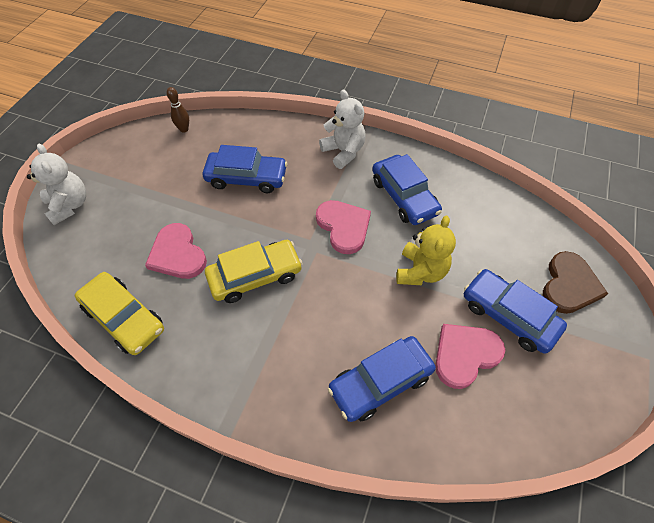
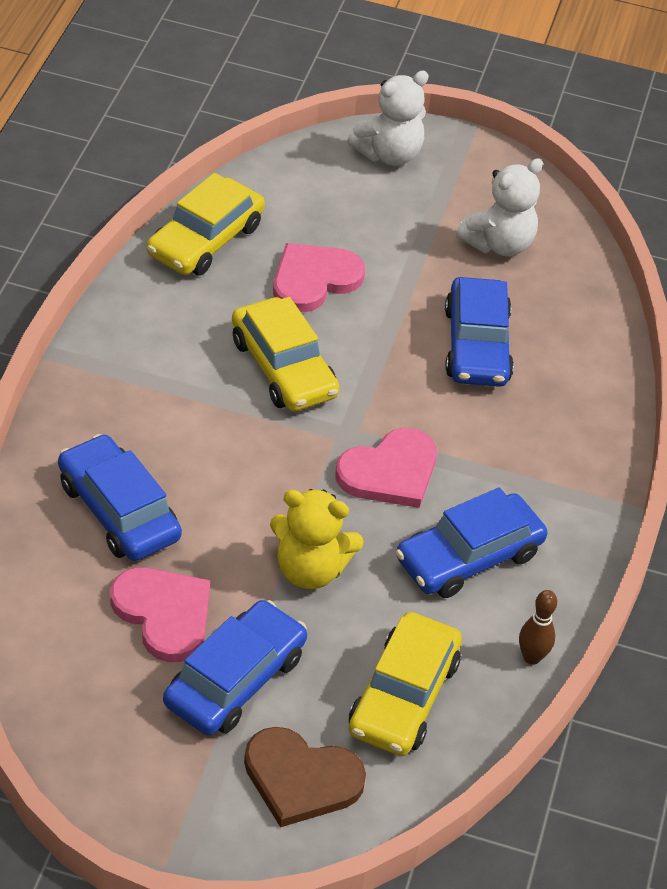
camera: 80 degrees right, 10 degrees down
brown bowling pin [167,87,189,133] -> brown bowling pin moved to [519,590,557,665]
white teddy bear [319,90,366,169] -> white teddy bear moved to [456,158,543,256]
none -> yellow car [349,612,462,756]

